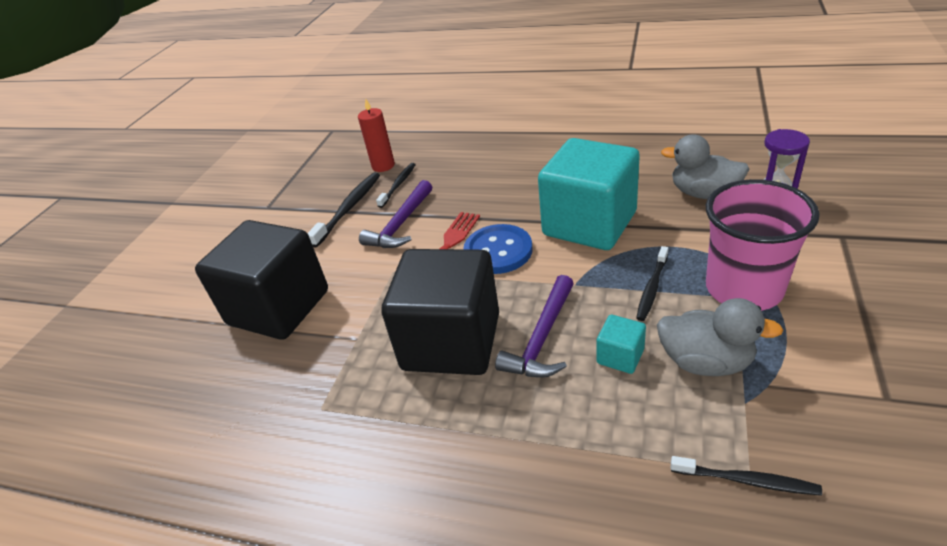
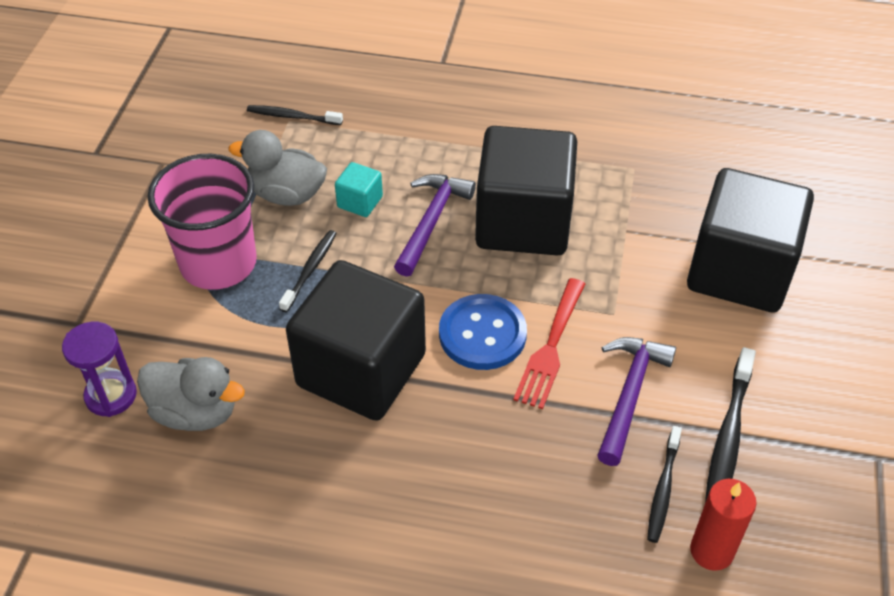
camera: 170 degrees right, 10 degrees up
turquoise cube [538,138,640,250] -> black cube [286,260,426,421]

